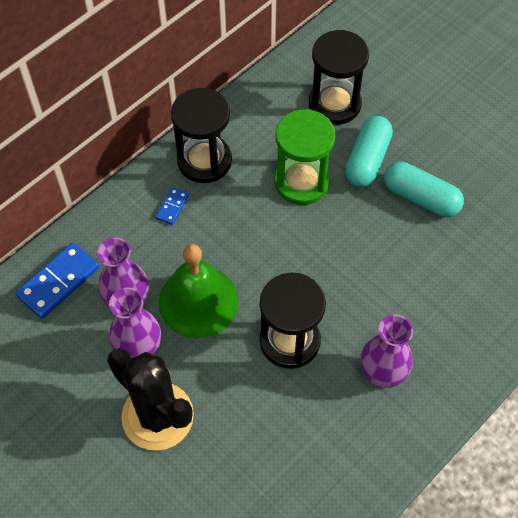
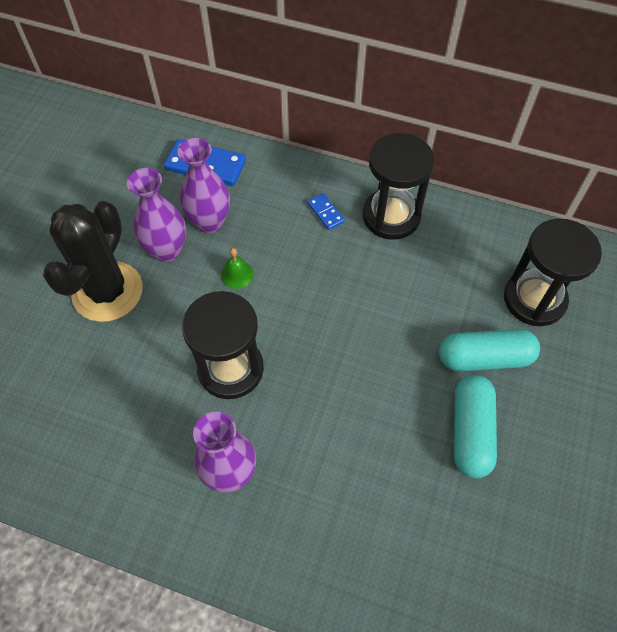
camera: 65 degrees right, 0 degrees up
blue domino [156,187,189,225] -> blue domino turned 60 degrees clockwise [308,193,345,230]
green bell [159,244,239,338] -> green bell [221,248,254,289], size x0.40
green hourglass [274,109,335,205] -> none

